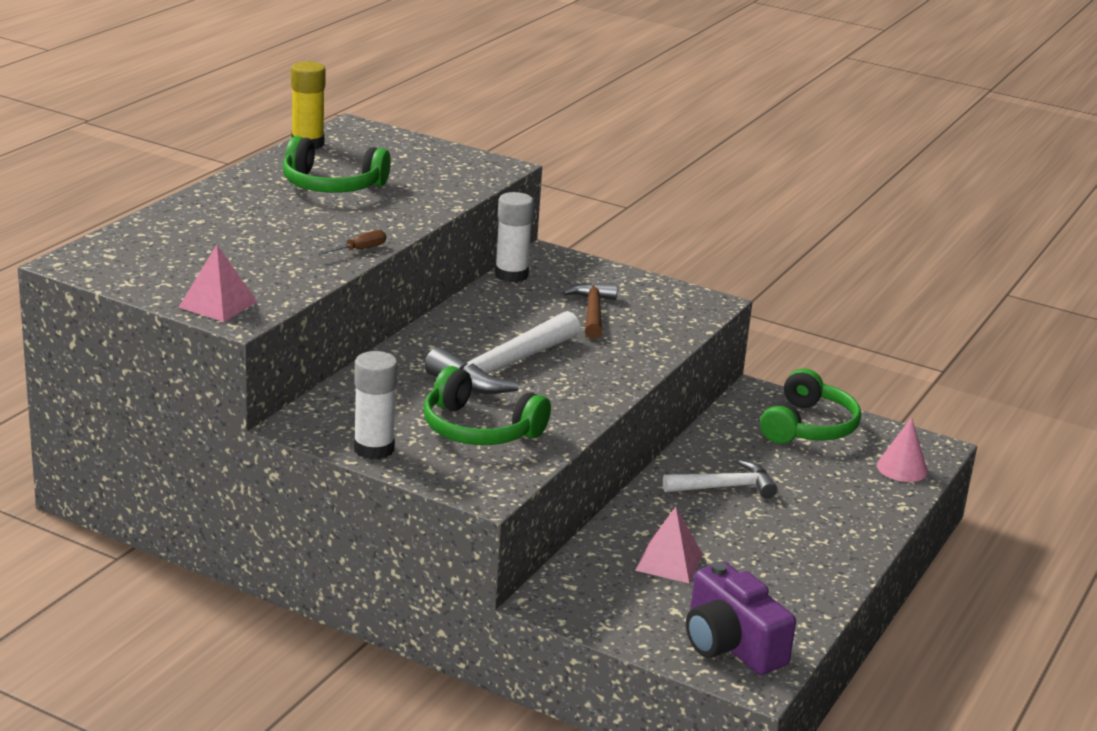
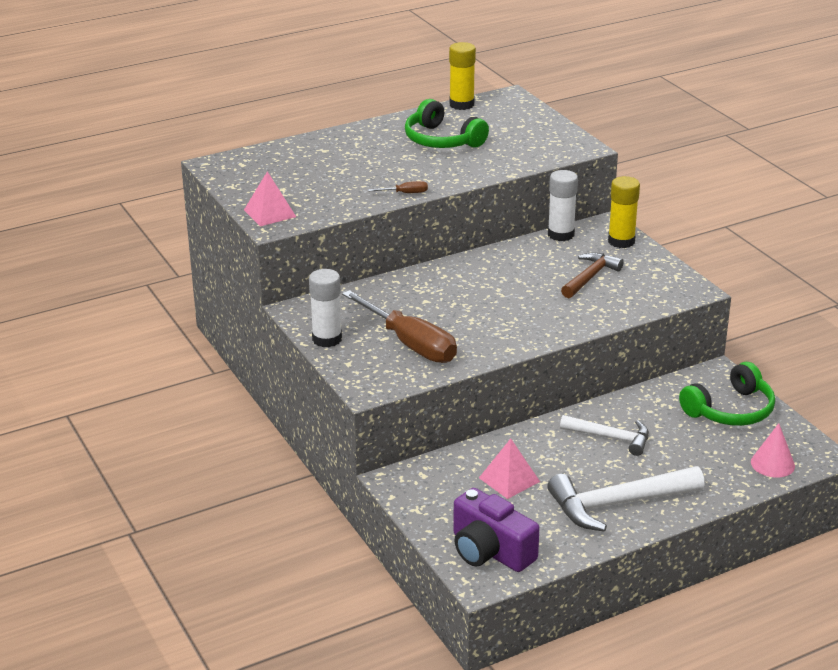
camera: 35 degrees right, 5 degrees up
green headphones [423,366,551,445] -> brown screwdriver [342,290,457,363]
white hammer [425,311,581,394] -> white hammer moved to [547,466,704,532]
purple camera [686,562,796,675] -> purple camera turned 45 degrees counterclockwise [453,488,539,572]
none -> yellow glue stick [608,176,640,248]

